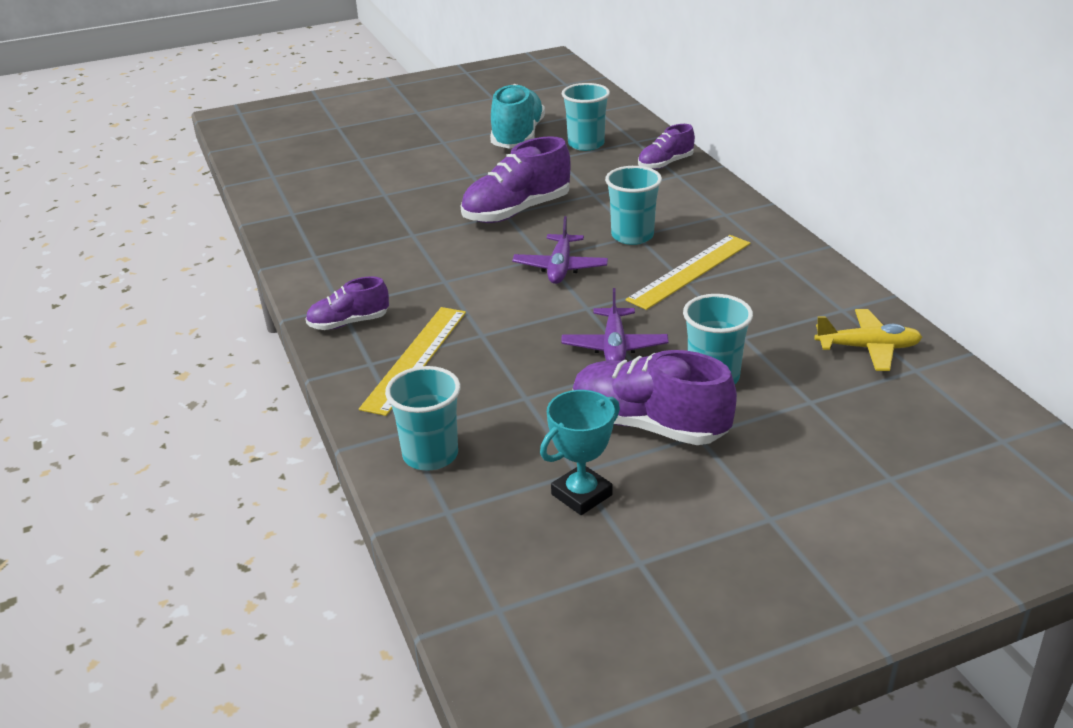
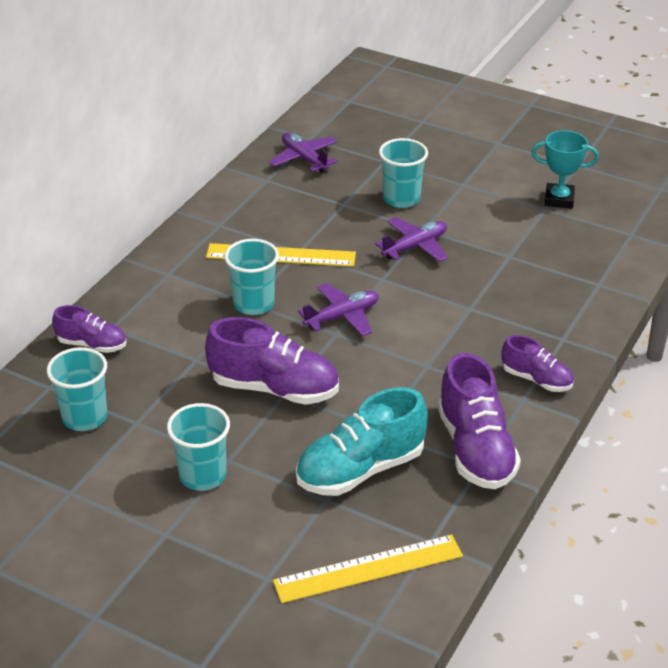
camera: 130 degrees left, 5 degrees up
yellow ruler [359,307,466,416] -> yellow ruler moved to [273,534,463,603]
turquoise cup [385,366,460,471] -> turquoise cup moved to [167,403,230,491]
turquoise shoe [490,84,545,149] -> turquoise shoe moved to [296,387,428,496]
purple shoe [573,350,737,445] -> purple shoe moved to [438,353,521,489]
yellow plane [815,309,922,371] -> purple plane [269,132,338,173]

